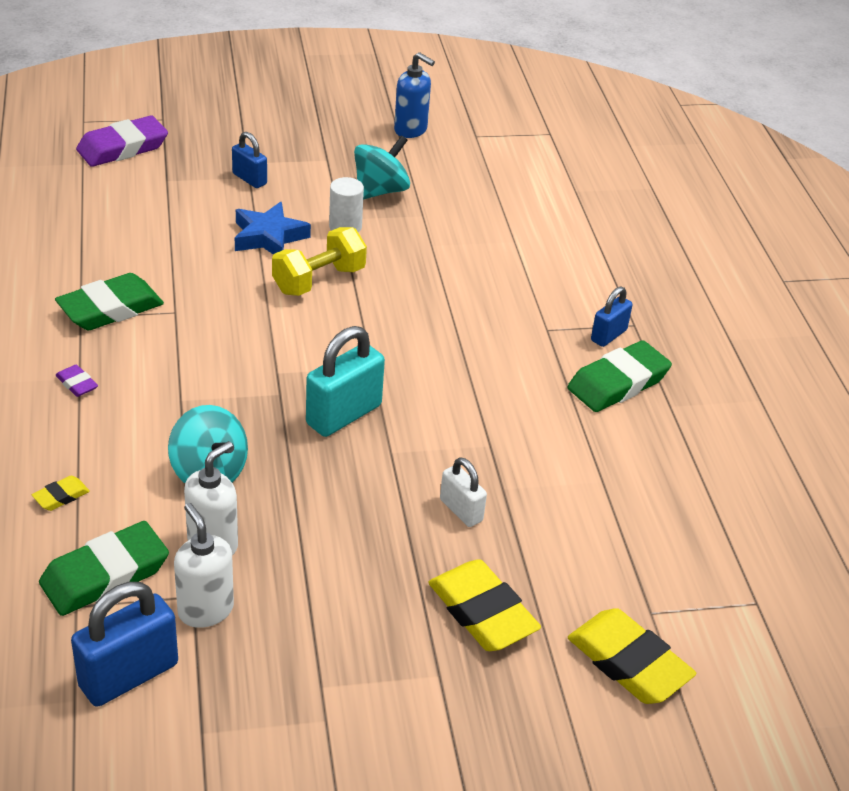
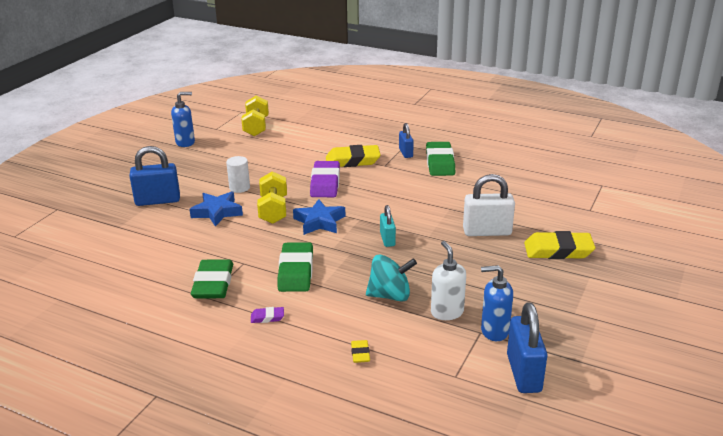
camera: 50 degrees left, 10 degrees down
green eraser [39,521,169,616] -> green eraser moved to [278,242,313,292]
purple eraser [76,115,168,167] -> purple eraser moved to [310,161,340,197]
white soap dispenser [174,503,234,628] -> blue soap dispenser [481,265,513,341]
blue padlock [232,132,267,188] -> blue padlock [129,146,180,206], size x1.70
turquoise padlock [306,326,385,437] -> turquoise padlock [380,205,396,247], size x0.59
turquoise spinning top [354,135,410,200] -> none
white padlock [440,457,487,527] -> white padlock [463,174,515,236], size x1.70
yellow eraser [568,608,696,704] -> yellow eraser moved to [326,145,381,167]
none -> yellow dumbbell [241,95,269,136]
none -> blue star [293,199,345,235]

